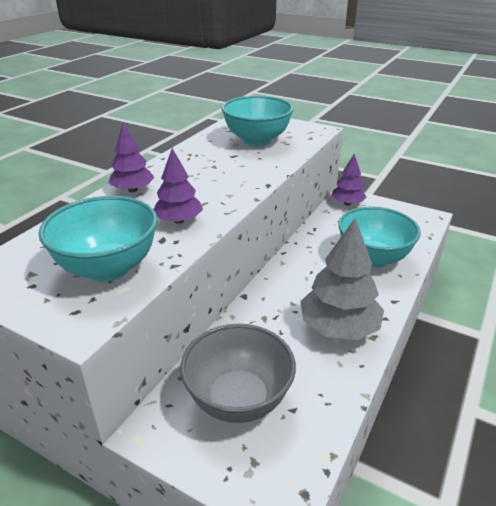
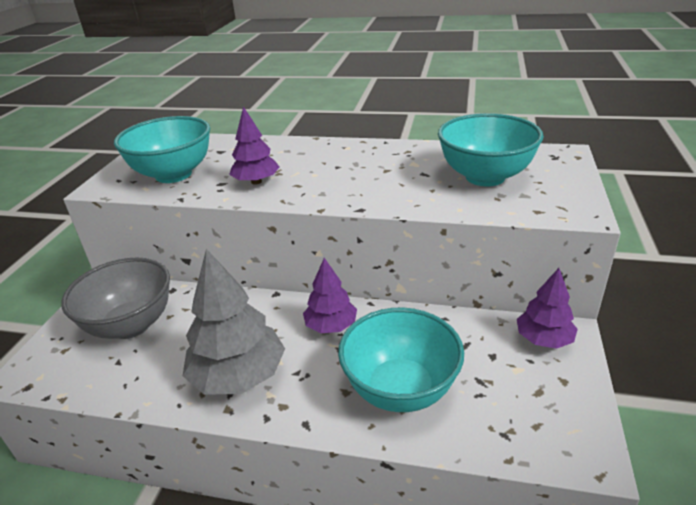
camera: 75 degrees right, 0 degrees up
purple tree [108,123,155,192] -> purple tree moved to [303,258,357,333]

